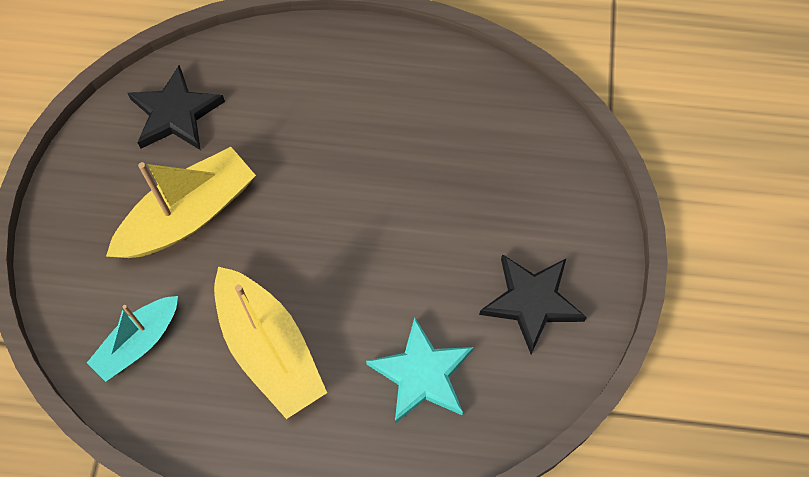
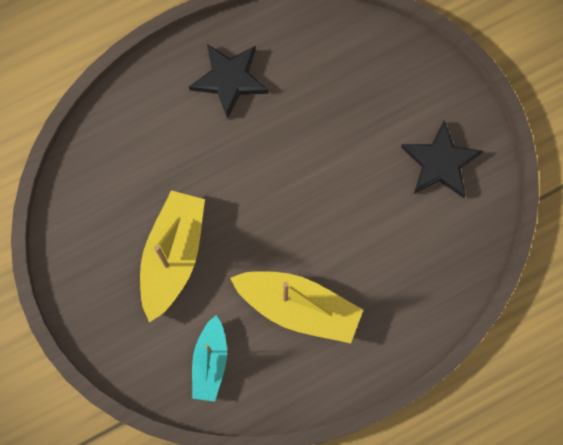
camera: 35 degrees left, 10 degrees up
black star [128,65,225,150] -> black star moved to [189,44,269,119]
turquoise star [366,318,473,424] -> none

